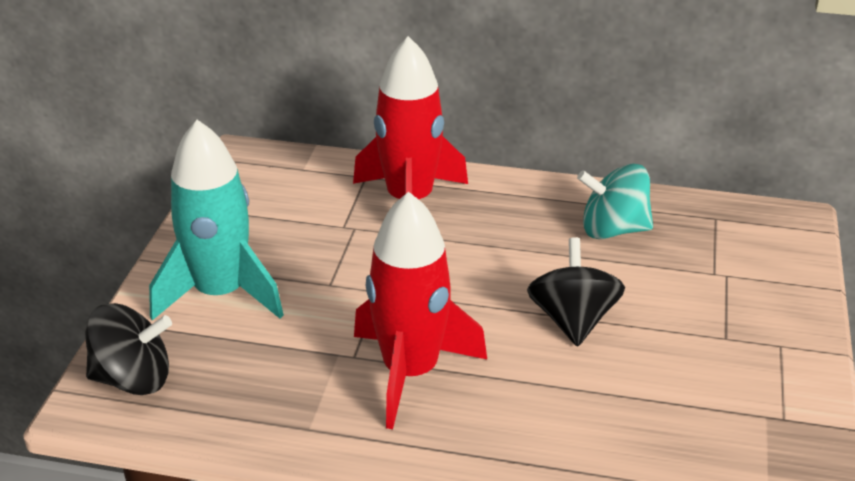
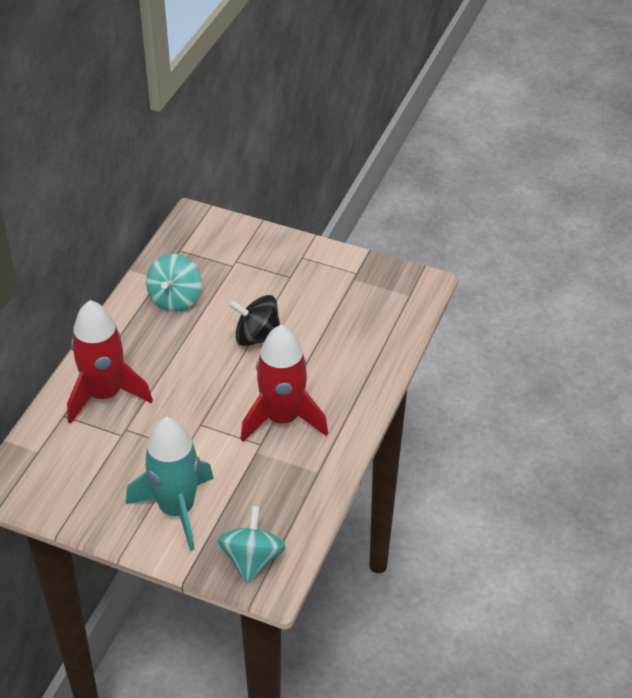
camera: 80 degrees left, 10 degrees up
black spinning top [85,303,172,395] -> turquoise spinning top [218,506,286,584]

